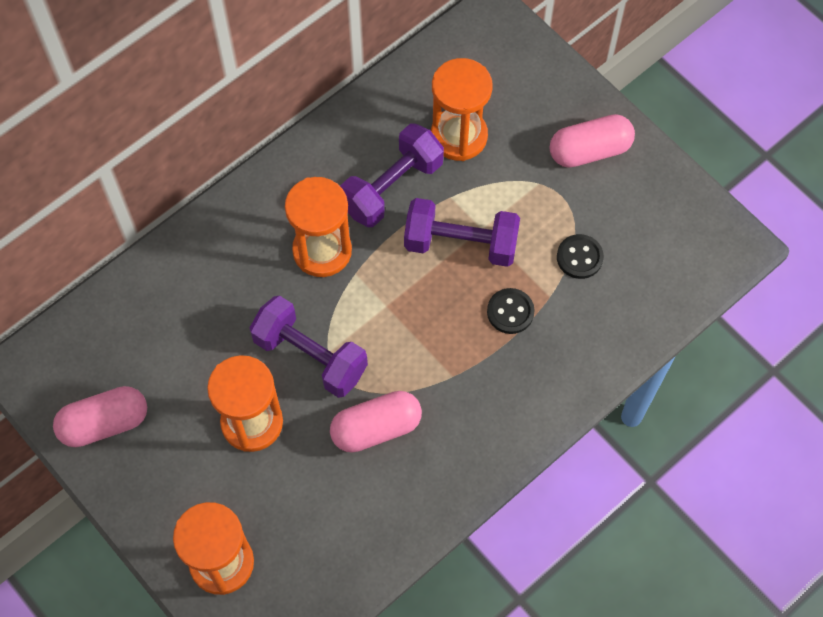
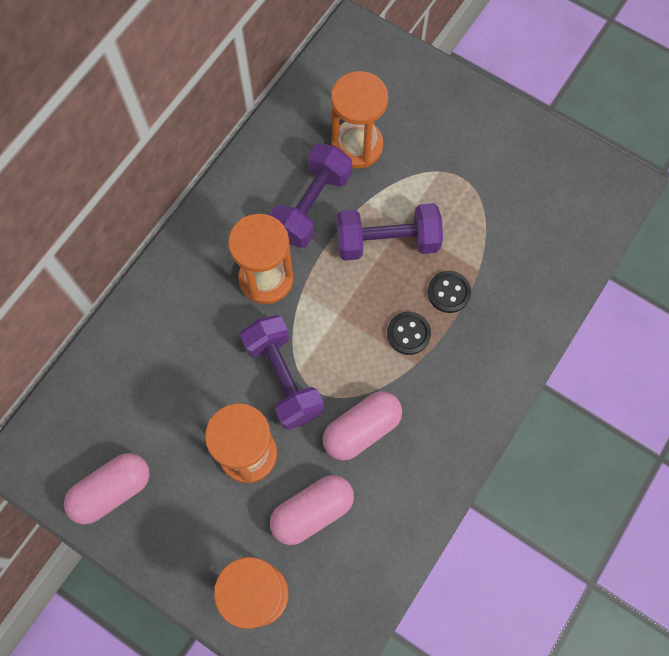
camera: 15 degrees left, 5 degrees up
purple dumbbell [250,295,368,398] -> purple dumbbell turned 45 degrees clockwise [240,315,324,430]
pink capsule [550,114,635,168] -> pink capsule moved to [270,475,354,545]
black button [557,234,604,279] -> black button moved to [387,312,431,355]

